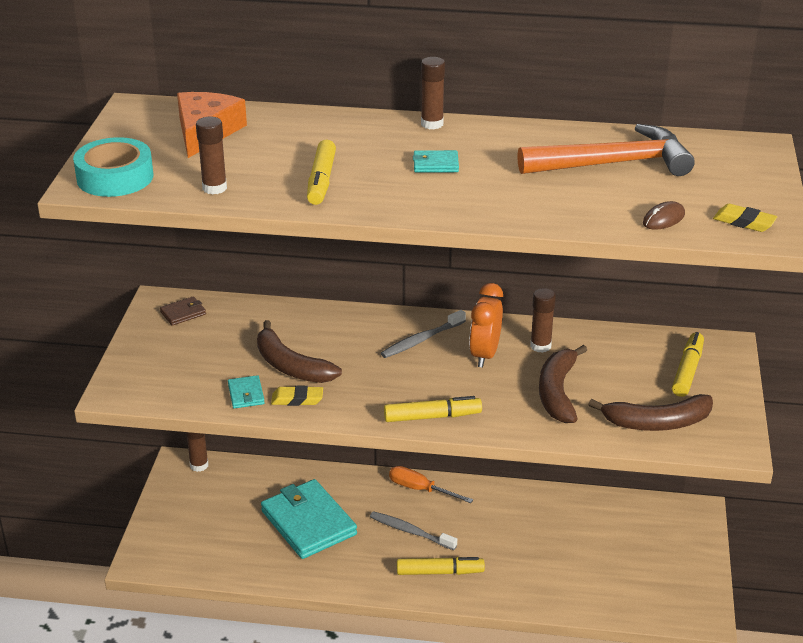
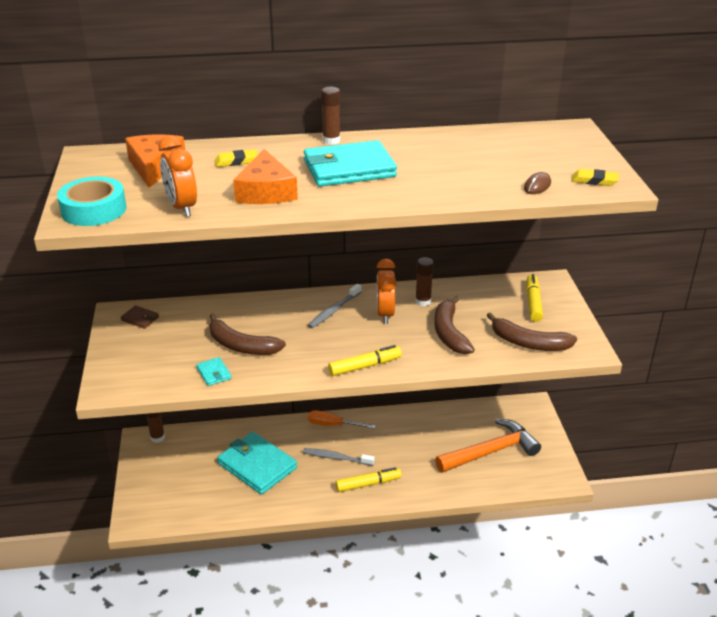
camera: 15 degrees left, 0 degrees up
brown wallet [160,296,206,326] -> brown wallet turned 75 degrees clockwise [121,305,159,329]
brown glue stick [196,117,227,195] -> orange clock [159,136,197,217]
yellow eraser [271,386,323,406] -> yellow eraser moved to [214,149,258,167]
yellow marker [307,140,336,205] -> orange cheese [233,149,298,204]
turquoise wallet [413,150,459,173] -> turquoise wallet [304,140,397,187], size x2.32
orange hammer [517,124,695,176] -> orange hammer moved to [435,419,541,473]
brown banana [588,394,713,431] -> brown banana turned 45 degrees clockwise [487,312,577,351]

